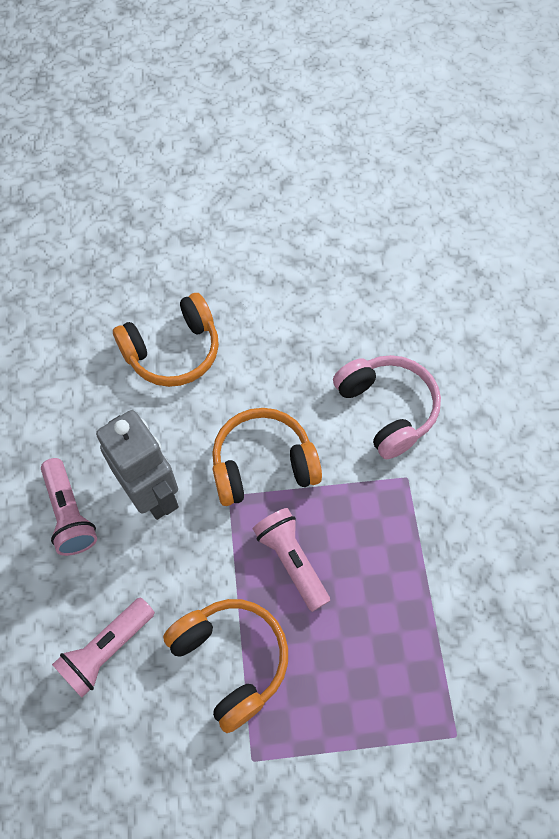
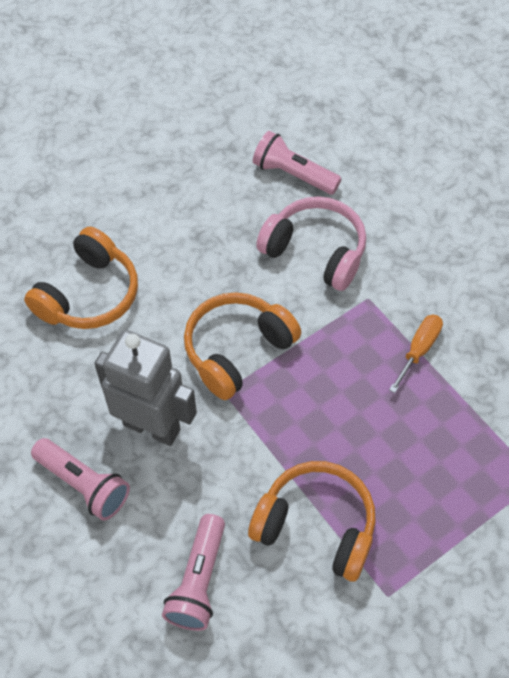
camera: 30 degrees left, 5 degrees down
pink flashlight [253,508,330,612] -> pink flashlight moved to [253,131,342,195]
none -> orange screwdriver [389,314,443,393]

